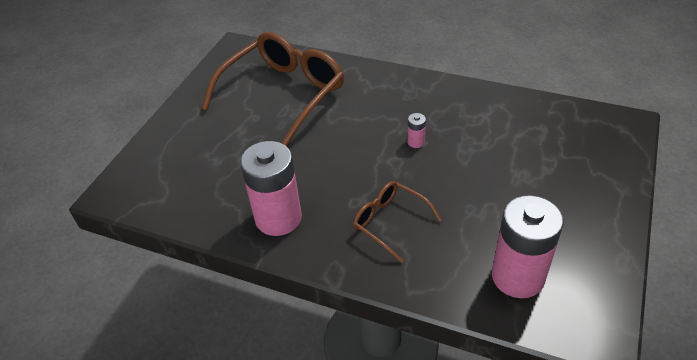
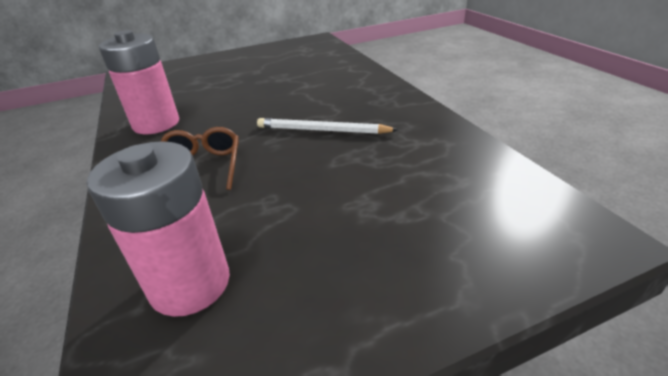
camera: 45 degrees right, 10 degrees down
brown glasses [202,32,344,147] -> none
pink battery [407,113,426,148] -> white pencil [257,118,398,134]

